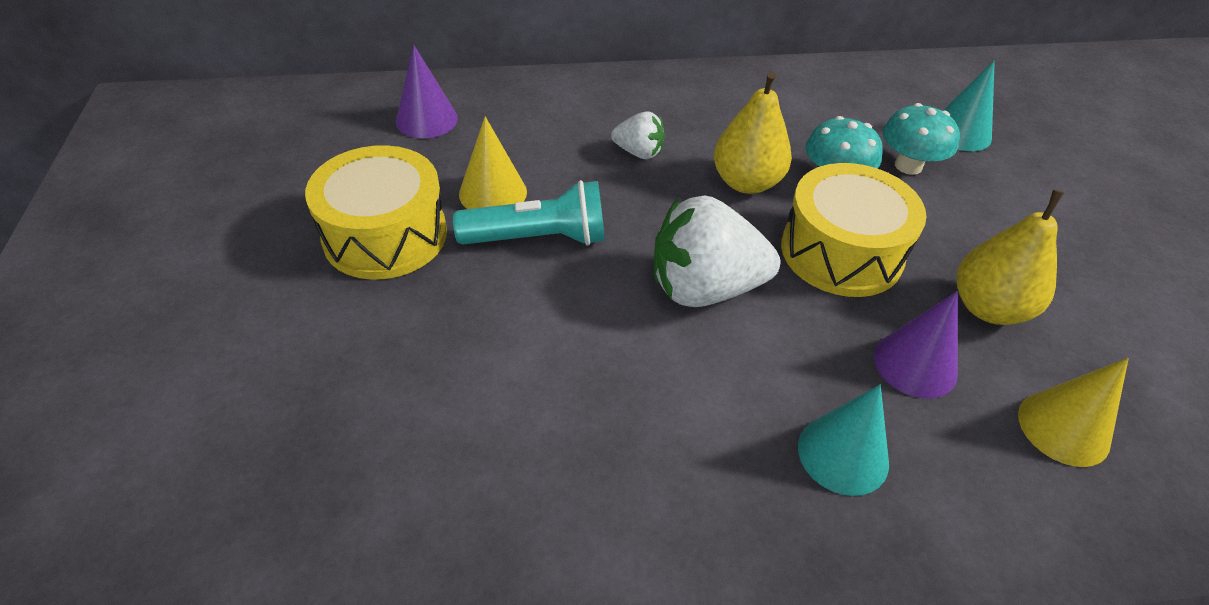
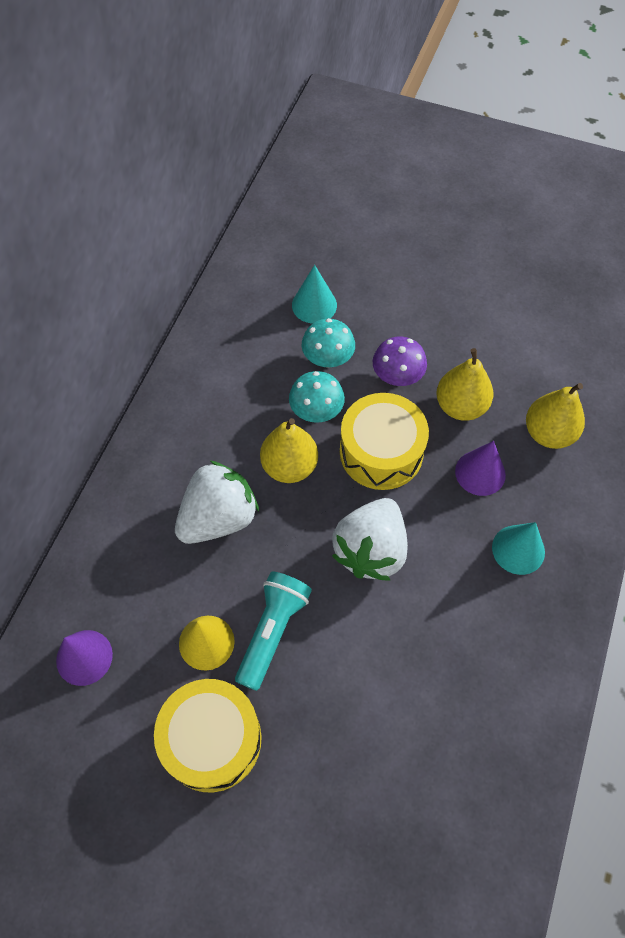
camera: 60 degrees left, 15 degrees up
white strawberry [611,111,665,159] -> white strawberry [175,461,259,544], size x1.94
yellow cone [1018,358,1129,467] -> yellow pear [526,383,585,449]
none -> purple mushroom [373,336,427,386]

